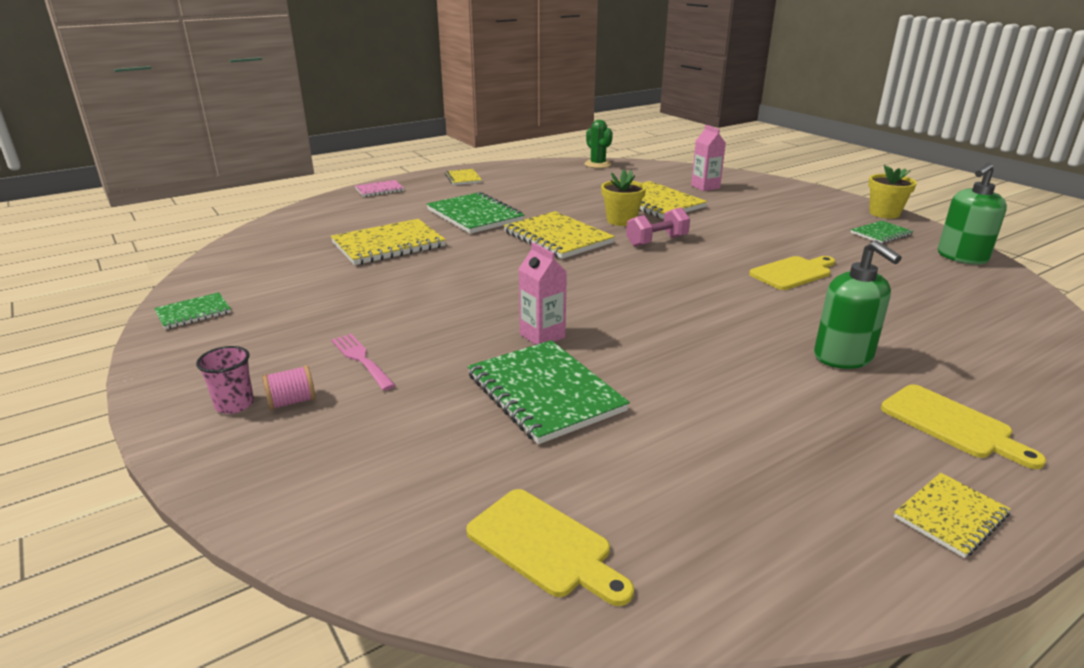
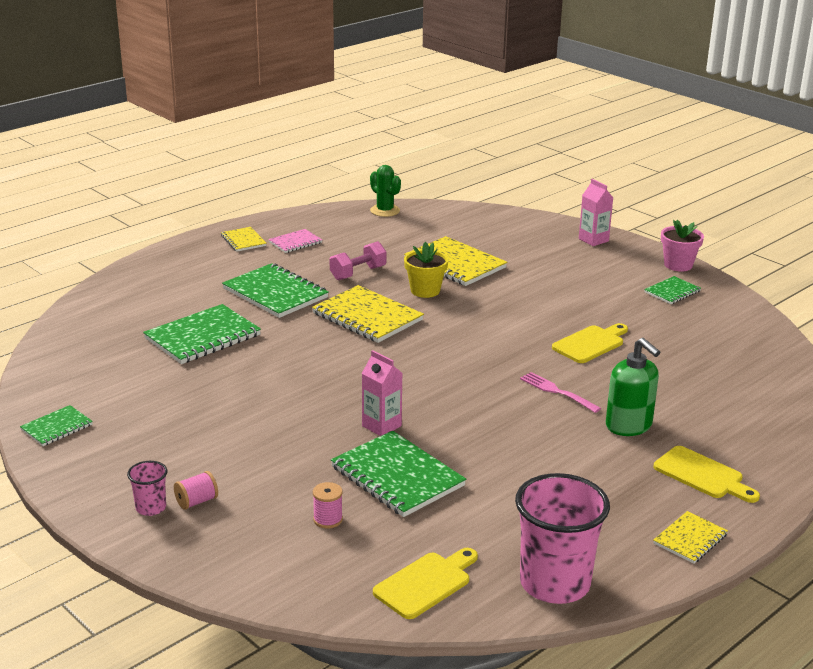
camera: 10 degrees left, 0 degrees up
yellow notebook [331,219,446,265] -> green notebook [143,304,261,364]
pink fork [331,334,396,391] -> pink fork moved to [520,372,601,413]
pink notebook [355,180,404,197] -> pink notebook moved to [268,229,322,253]
yellow cutting board [466,489,634,606] -> yellow cutting board turned 75 degrees counterclockwise [373,548,478,619]
pink dumbbell [626,207,690,247] -> pink dumbbell moved to [330,241,386,280]
pink carton [691,125,726,191] -> pink carton moved to [579,179,613,246]
yellow flower pot [868,164,917,219] -> pink flower pot [661,220,704,272]
green soap dispenser [938,163,1007,265] -> none
none -> pink spool [313,482,343,529]
none -> pink cup [515,473,610,604]

